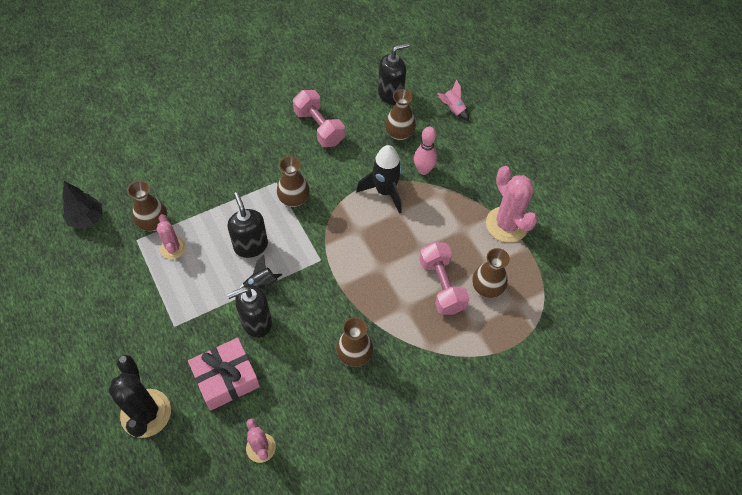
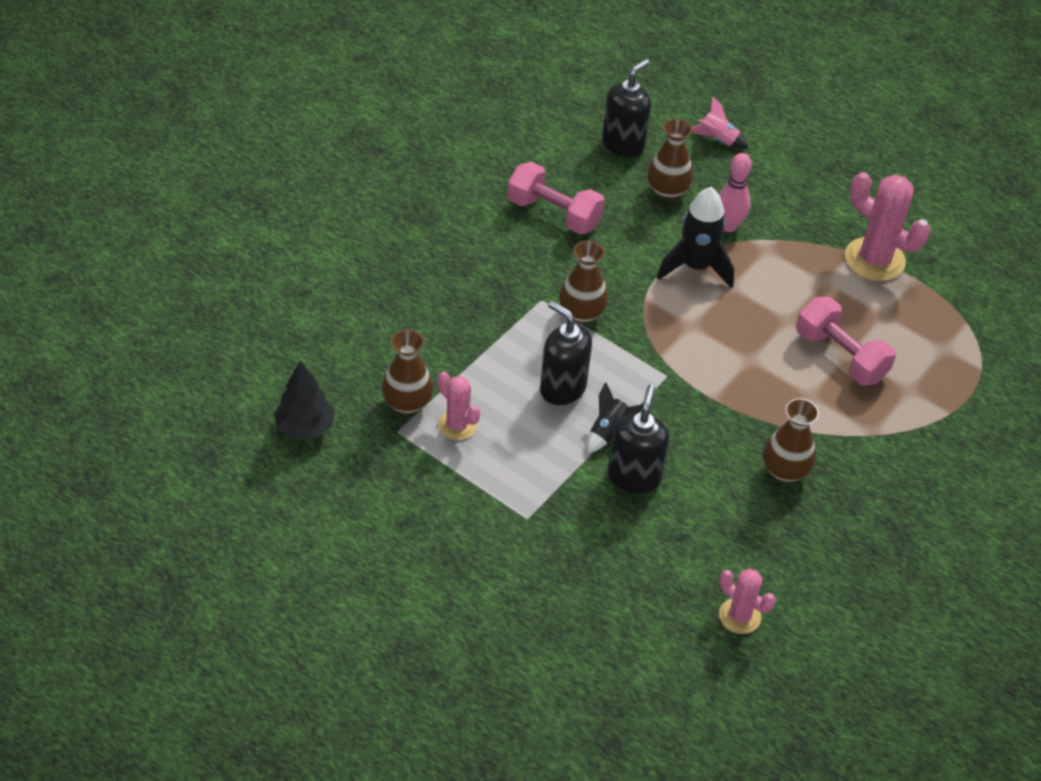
camera: 25 degrees left, 10 degrees down
black cactus [109,355,171,438] -> none
pink gift [188,338,260,411] -> none
black soap dispenser [227,285,272,338] -> black soap dispenser turned 150 degrees clockwise [608,384,669,493]
brown vase [472,248,510,298] -> none

